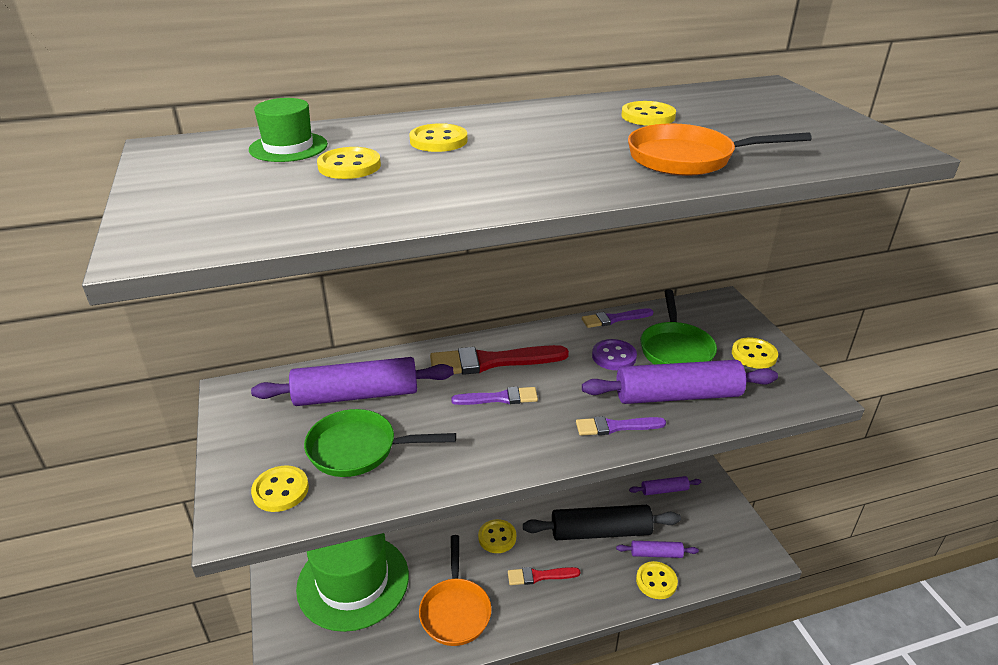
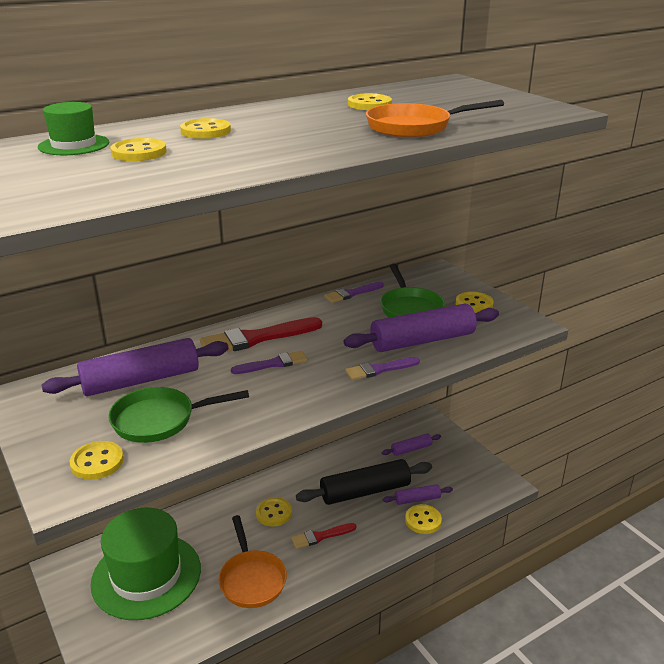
camera: 15 degrees left, 5 degrees down
purple button [592,339,637,370] -> none

